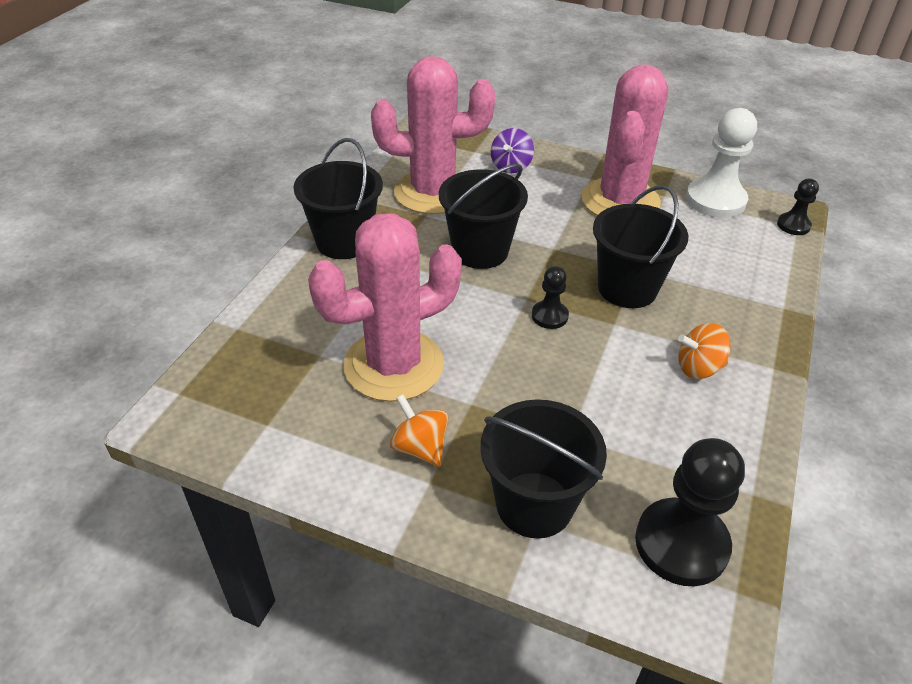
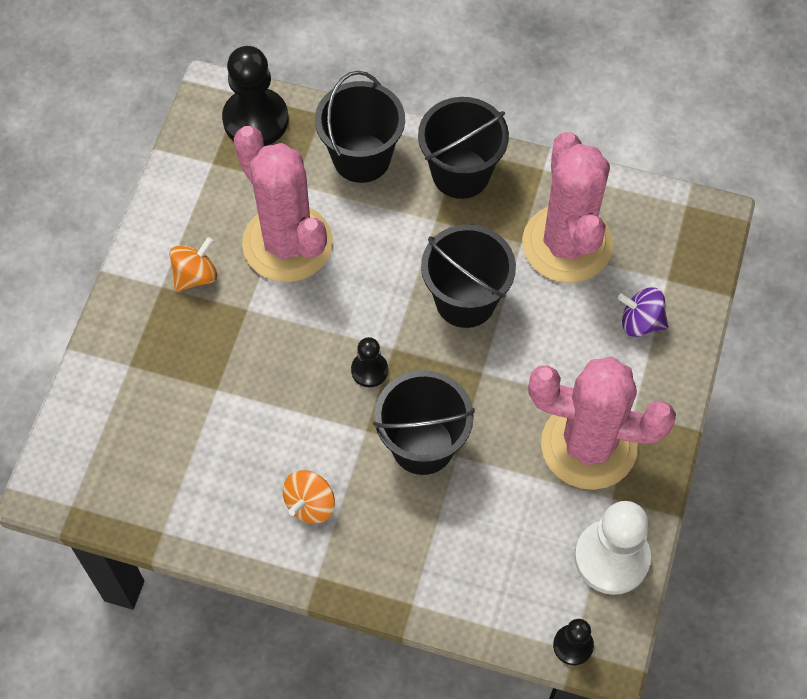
camera: 85 degrees right, 20 degrees up
black bucket [480,399,607,539] -> black bucket moved to [315,71,405,183]
black pawn [635,438,745,586] -> black pawn moved to [222,46,288,146]
orange spinning top [678,323,731,379] -> orange spinning top turned 135 degrees counterclockwise [283,470,335,523]

